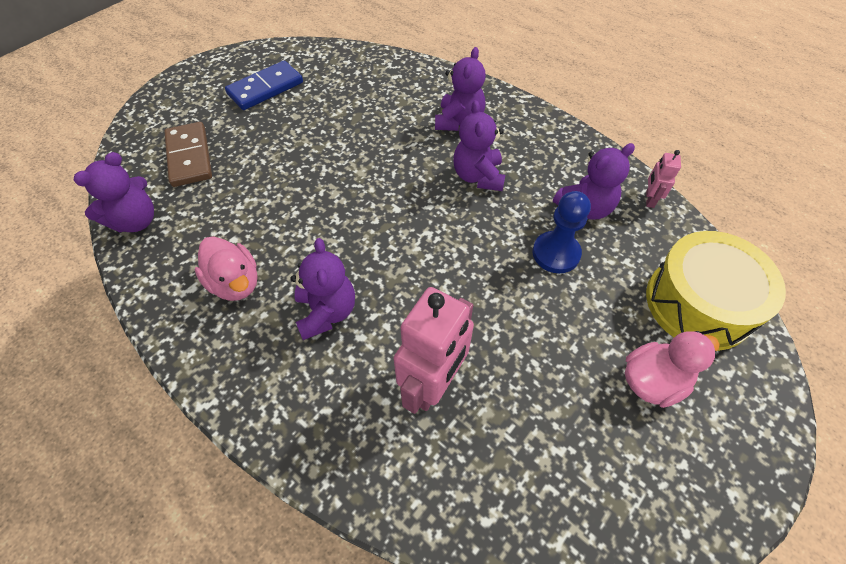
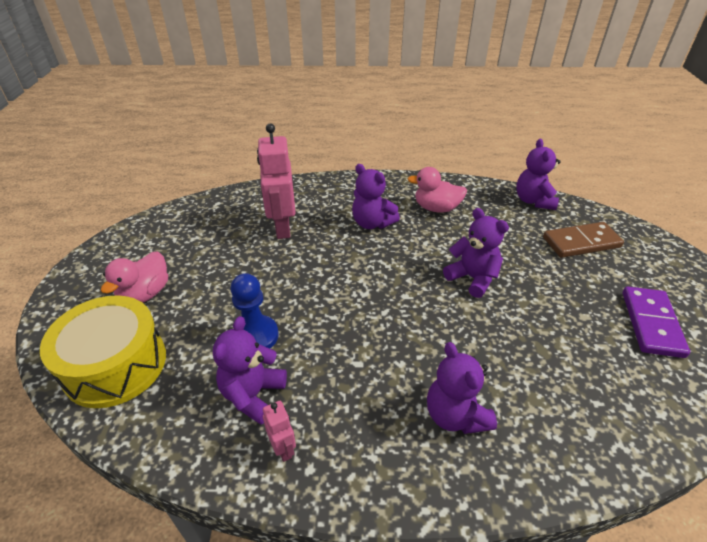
camera: 140 degrees right, 15 degrees down
brown domino [164,122,212,187] -> brown domino turned 45 degrees counterclockwise [543,222,624,258]
blue domino [225,61,303,110] -> purple domino [622,286,690,358]
purple teddy bear [453,100,505,191] -> purple teddy bear moved to [443,208,509,298]
pink robot [646,150,681,208] -> pink robot moved to [263,401,296,462]

